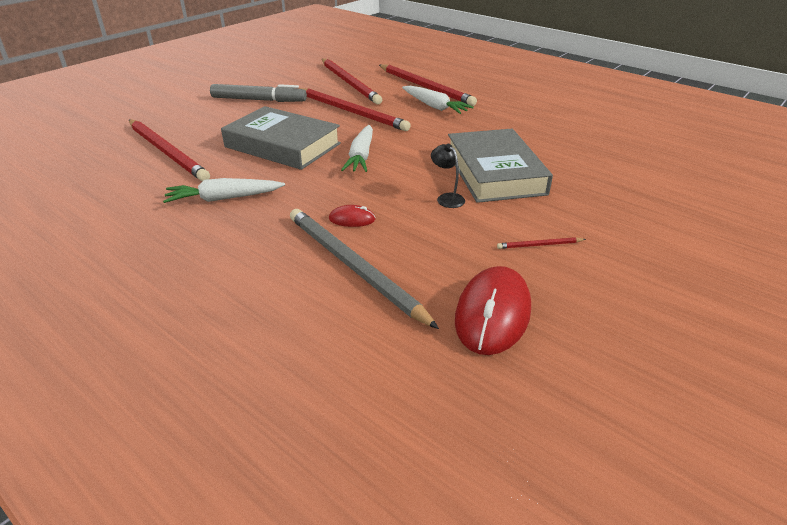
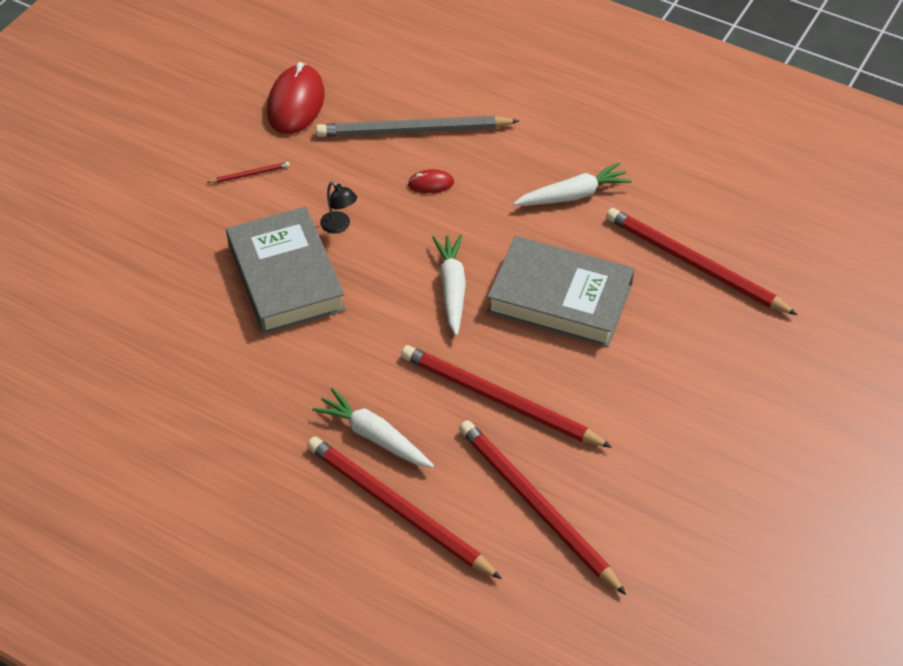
camera: 170 degrees right, 15 degrees up
grey marker [210,84,307,102] -> none
grey pencil [290,209,439,329] -> grey pencil turned 135 degrees clockwise [316,116,519,137]

